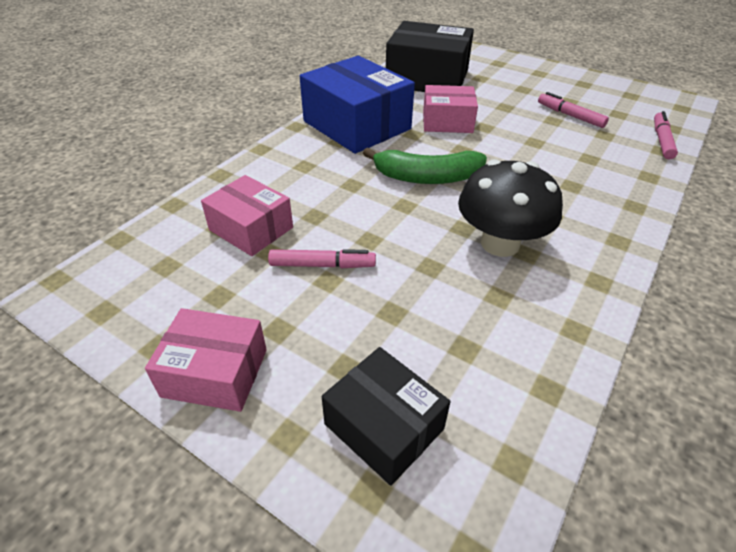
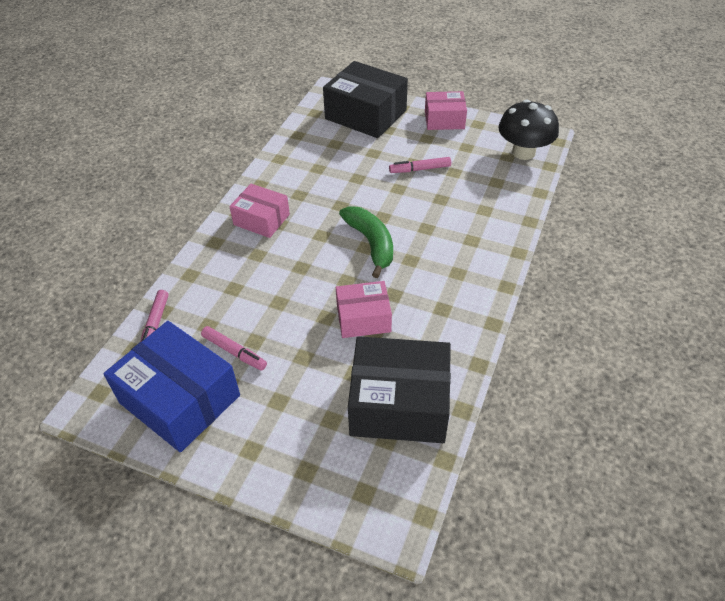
camera: 170 degrees right, 5 degrees up
pink box [201,175,293,256] -> pink box moved to [229,184,290,238]
blue box [300,56,415,154] -> blue box moved to [103,321,240,452]
black box [322,347,450,486] -> black box [323,61,408,138], size x1.70
green banana [363,148,487,184] -> green banana turned 75 degrees clockwise [339,206,393,278]
black mushroom [458,159,563,257] -> black mushroom moved to [498,100,559,160]

